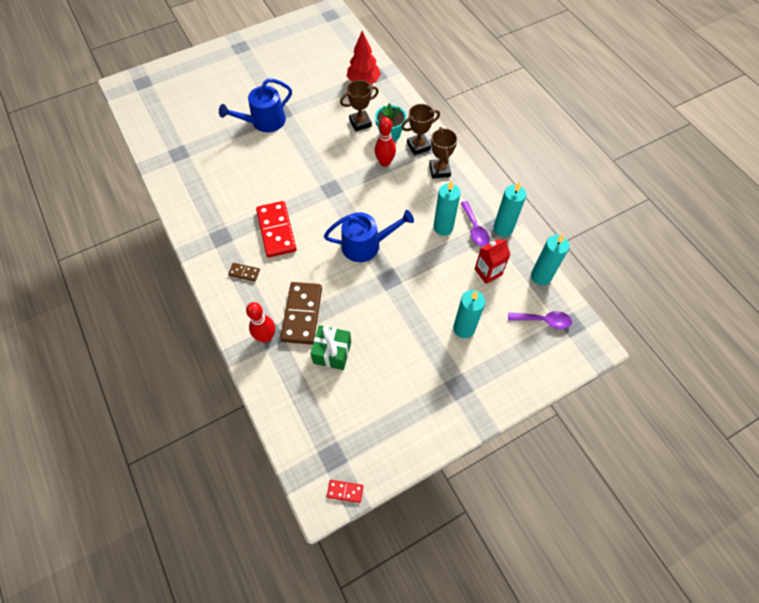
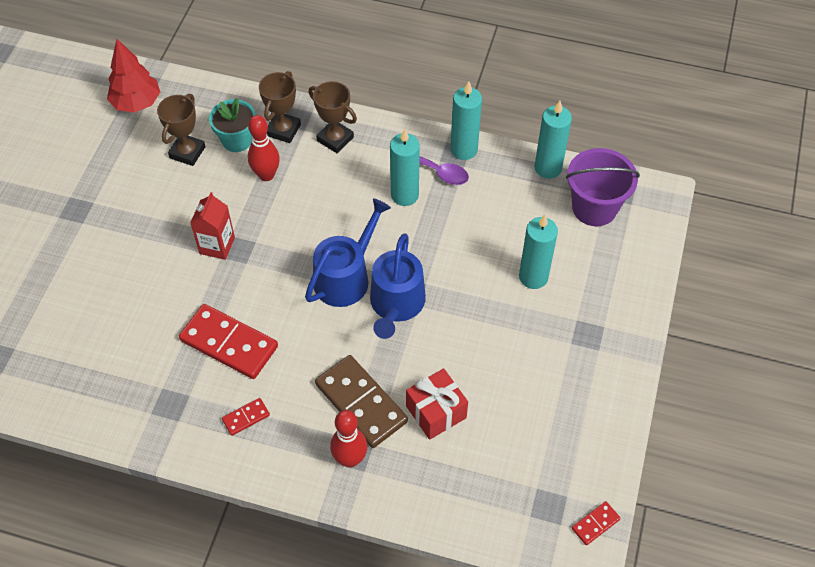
camera: 45 degrees left, 5 degrees down
blue watering can [219,78,292,132] -> blue watering can moved to [370,233,426,339]
brown domino [228,263,260,281] -> red domino [222,398,270,436]
green gift [310,325,351,370] -> red gift [406,368,468,440]
red carton [475,239,511,284] -> red carton moved to [190,192,235,260]
purple spoon [508,311,572,329] -> purple bucket [566,148,640,226]

